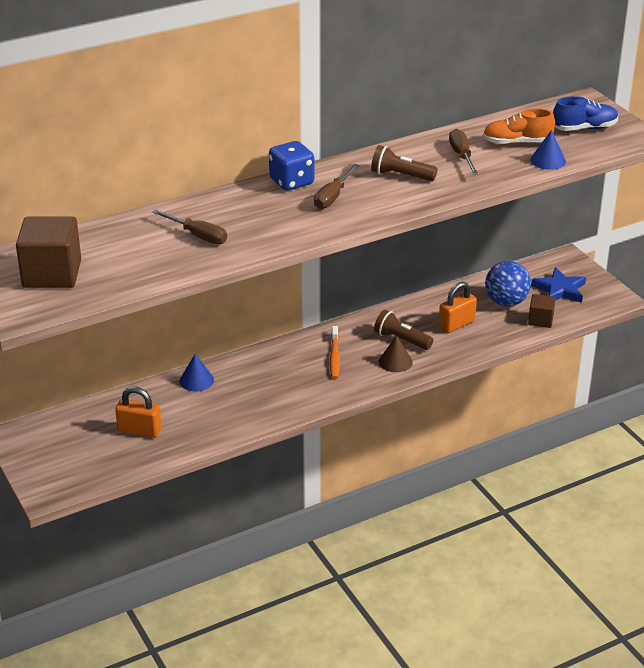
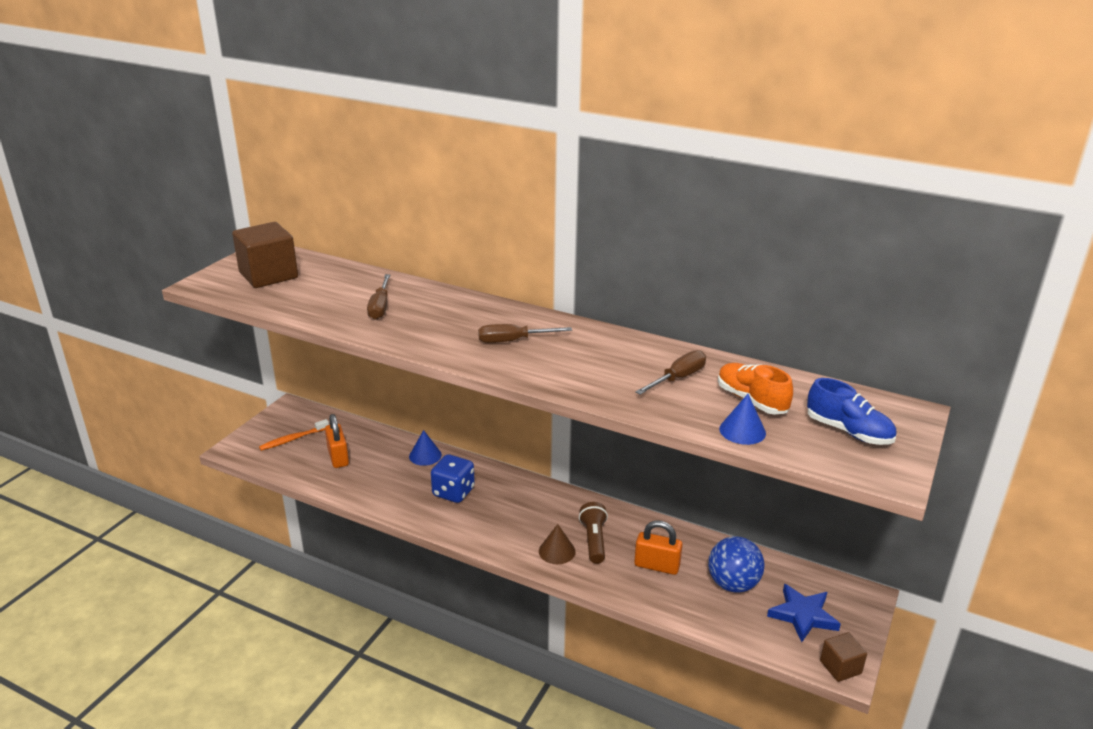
camera: 55 degrees right, 5 degrees down
blue dice [269,141,314,191] -> blue dice moved to [431,454,475,503]
orange toothbrush [330,326,340,379] -> orange toothbrush moved to [259,419,329,451]
brown flashlight [371,145,437,181] -> none
brown cube [528,294,556,328] -> brown cube moved to [820,632,867,682]

